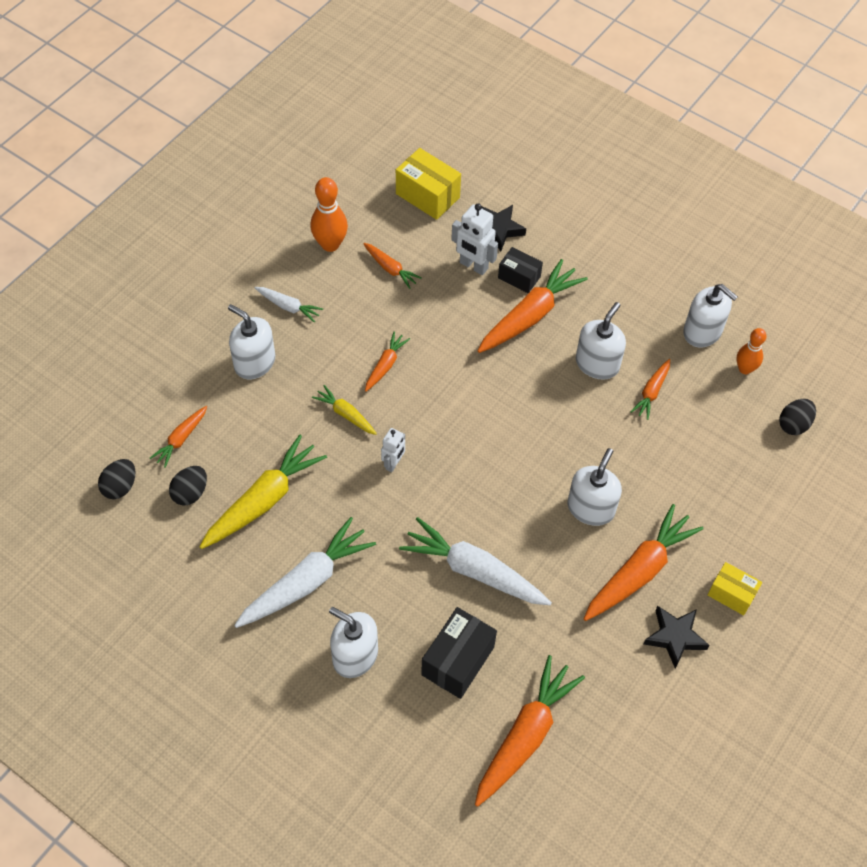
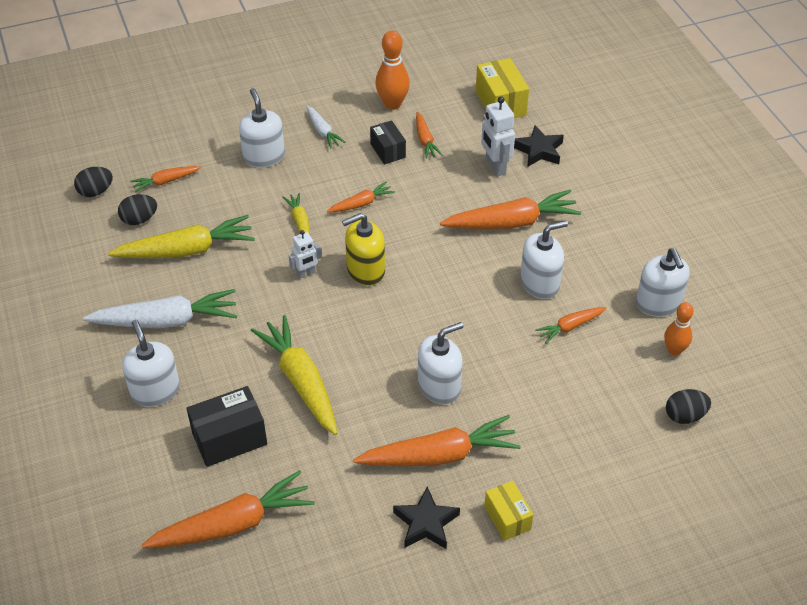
camera: 35 degrees right, 10 degrees down
white carrot [399,517,552,605] -> yellow carrot [251,315,338,435]
black box [498,247,543,293] -> black box moved to [370,120,406,164]
none -> yellow soap dispenser [342,213,385,286]

